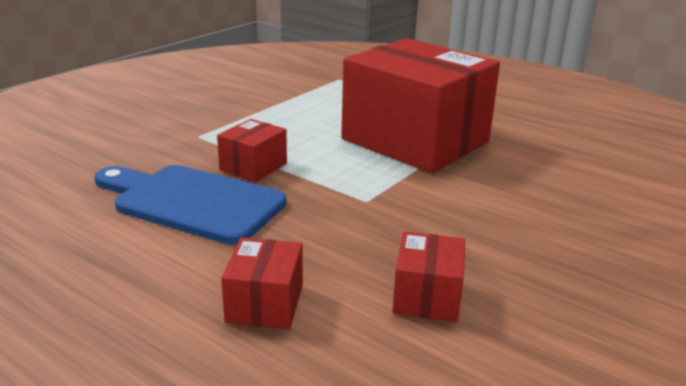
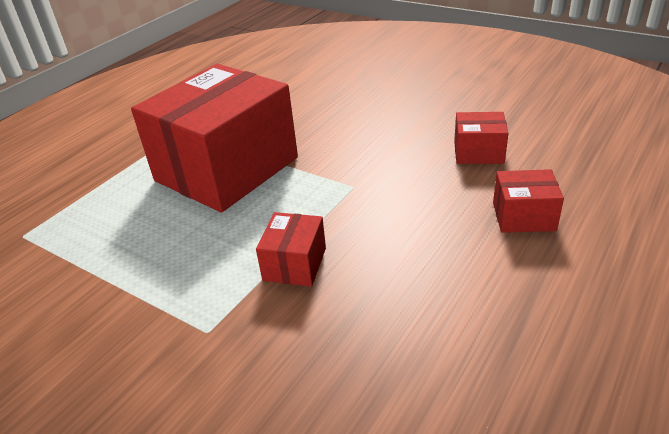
camera: 90 degrees left, 10 degrees up
blue cutting board [94,165,287,245] -> none
red box [217,119,287,182] -> red box turned 75 degrees clockwise [256,212,326,287]

